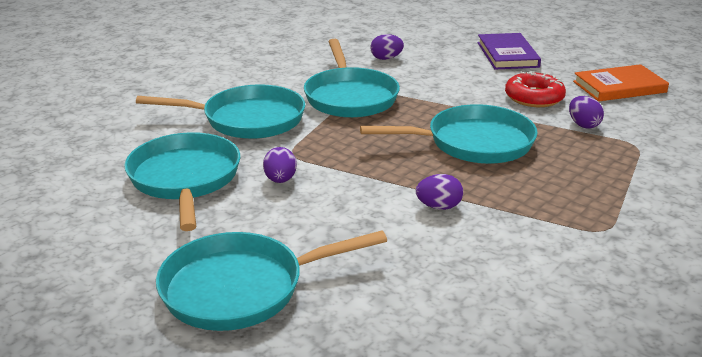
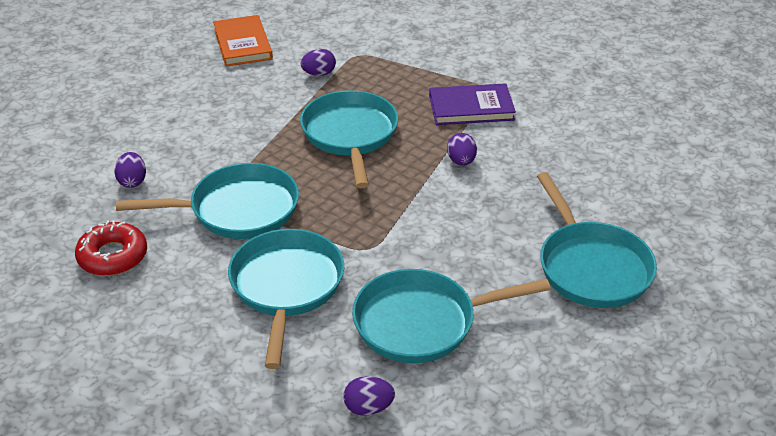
camera: 90 degrees left, 10 degrees up
purple egg [263,147,297,183] -> purple egg moved to [343,376,395,416]
purple book [477,33,541,70] -> purple book moved to [429,83,516,125]
red donut [505,71,566,107] -> red donut moved to [75,220,147,276]

